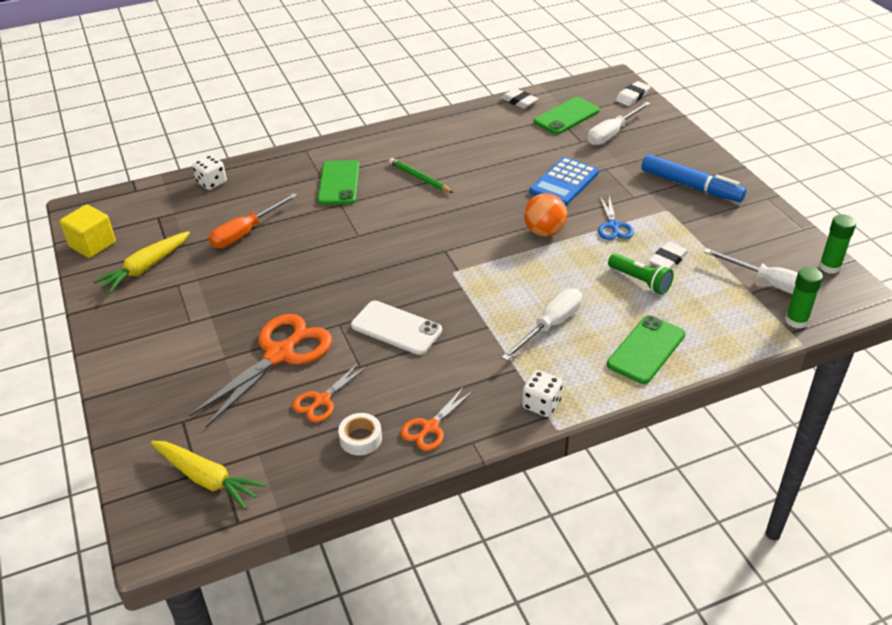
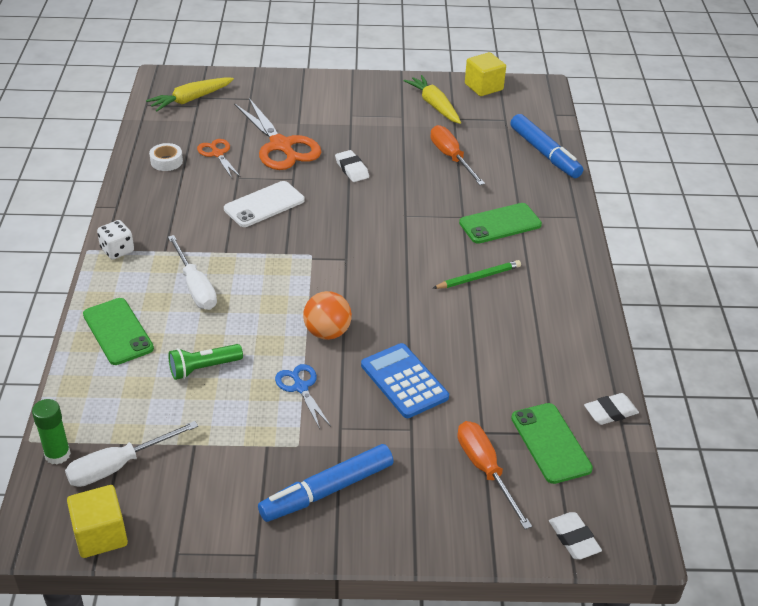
camera: 110 degrees right, 0 degrees up
white dice [192,155,227,190] -> blue marker [510,114,583,178]
green phone [318,160,359,205] -> green phone turned 45 degrees counterclockwise [459,203,542,244]
orange scissors [401,387,473,451] -> none
white screwdriver [588,101,651,145] -> orange screwdriver [457,421,532,529]
blue scissors [598,196,634,240] -> blue scissors turned 45 degrees clockwise [275,364,331,429]
white eraser [649,242,688,270] -> white eraser moved to [335,150,369,182]
green glue stick [819,214,856,274] -> yellow cube [67,485,128,558]

